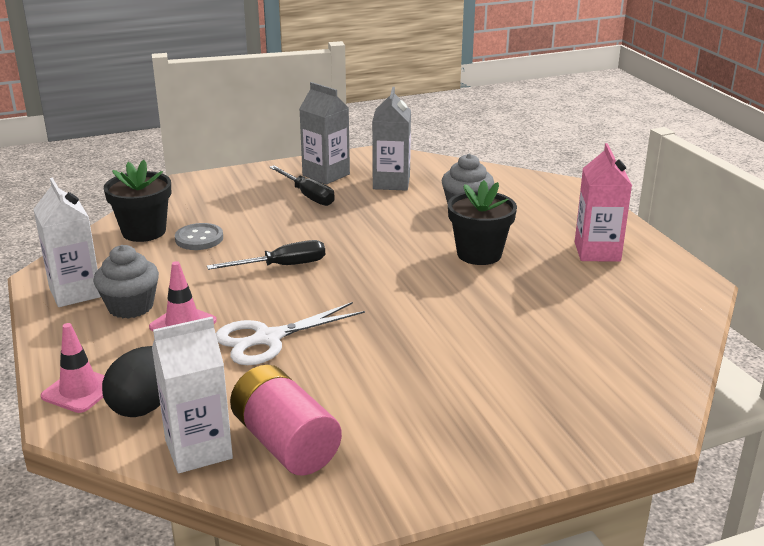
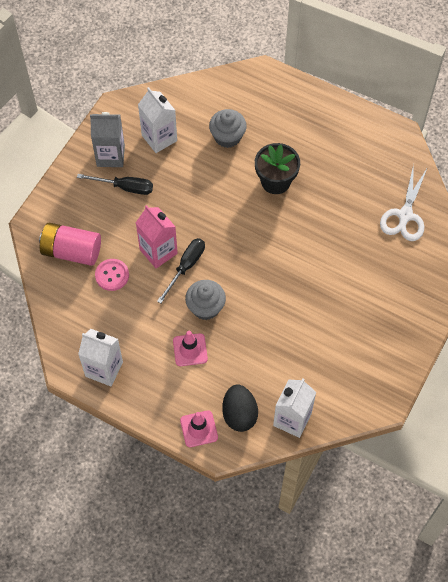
camera: 40 degrees left, 35 degrees up
grey cupcake [93,245,159,319] -> grey cupcake moved to [185,280,226,320]
black flower pot [104,160,171,242] -> none
grey button [175,223,223,250] -> pink button [95,259,129,291]
white scissors [216,302,365,365] -> white scissors moved to [380,164,428,241]
pink battery [230,365,342,476] -> pink battery moved to [39,223,101,266]
grey carton [372,87,411,191] -> white carton [138,87,177,153]
pink carton [575,143,632,262] -> pink carton moved to [136,205,178,268]

